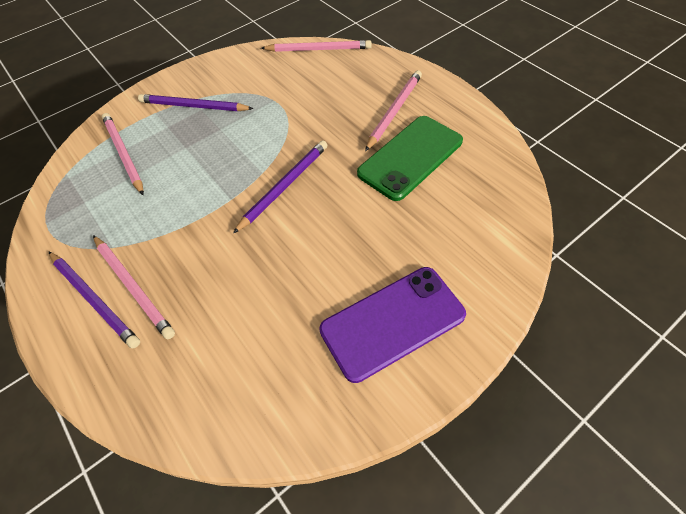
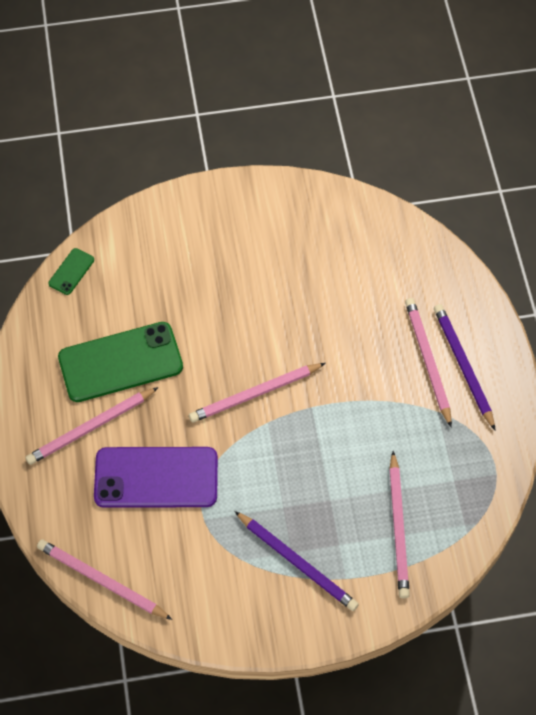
camera: 155 degrees left, 5 degrees up
purple pencil [233,140,327,234] -> pink pencil [189,363,326,423]
purple phone [319,267,466,383] -> purple phone moved to [94,447,218,508]
none -> green phone [48,248,94,295]

